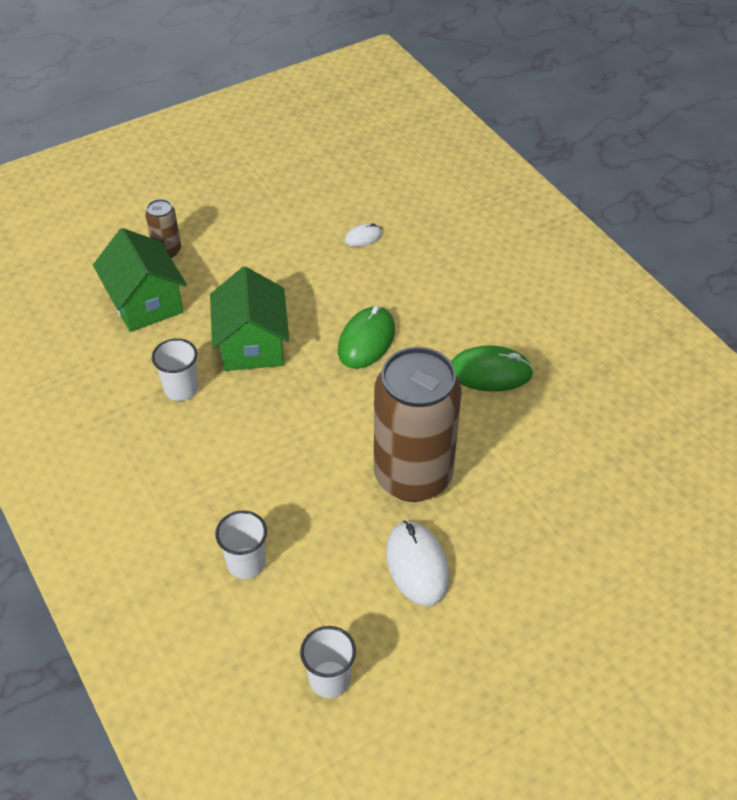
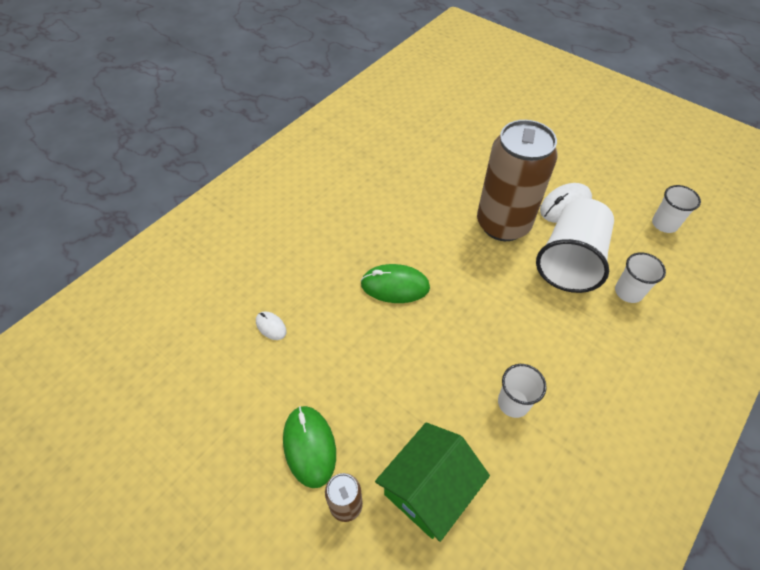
camera: 110 degrees left, 5 degrees up
green house [210,266,289,371] -> none
green mouse [451,345,534,392] -> green mouse moved to [283,406,336,488]
none -> white cup [536,198,614,293]

